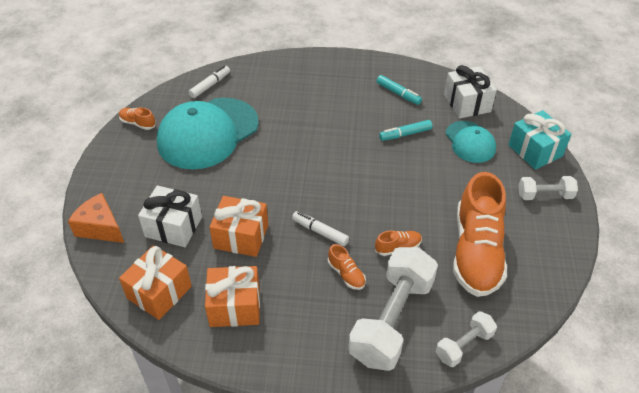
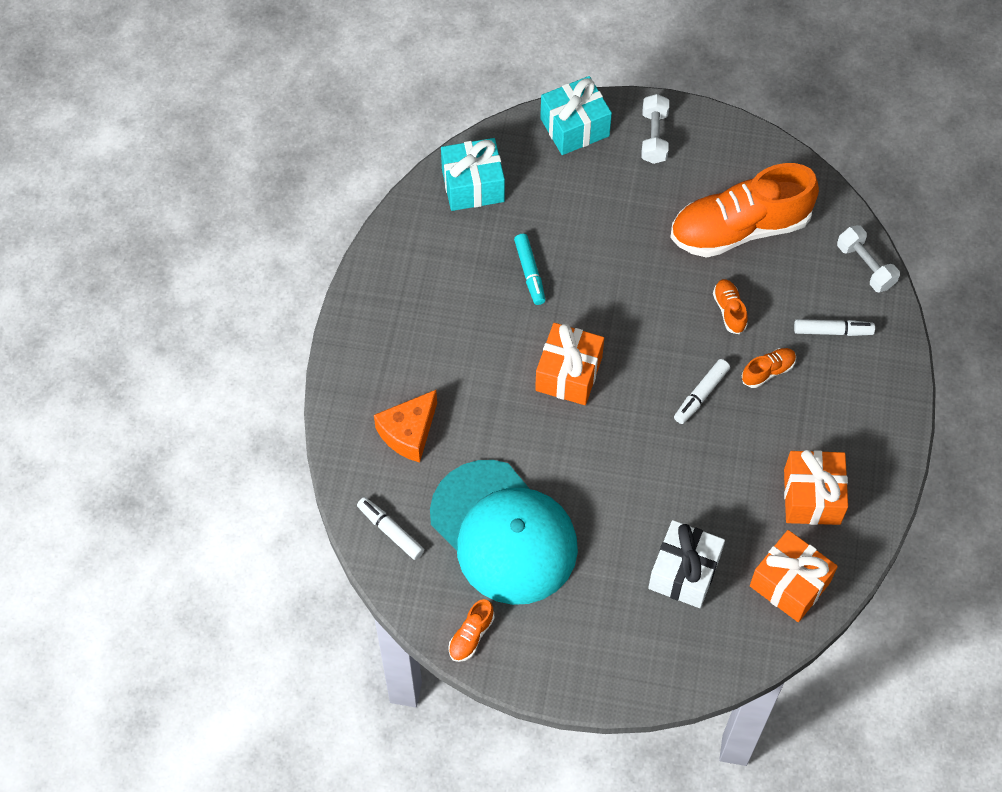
camera: 85 degrees left, 15 degrees up
orange cheese [68,193,124,243] -> orange cheese moved to [374,390,437,462]
orange gift [209,196,268,257] -> orange gift moved to [535,323,604,405]
white dumbbell [349,247,438,371] -> white marker [794,319,875,336]
turquoise marker [376,75,422,105] -> none
white gift [444,65,497,119] -> turquoise gift [441,138,505,211]
turquoise cap [445,121,496,163] -> none
orange shoe [453,172,507,297] -> orange shoe turned 150 degrees clockwise [670,163,819,258]

